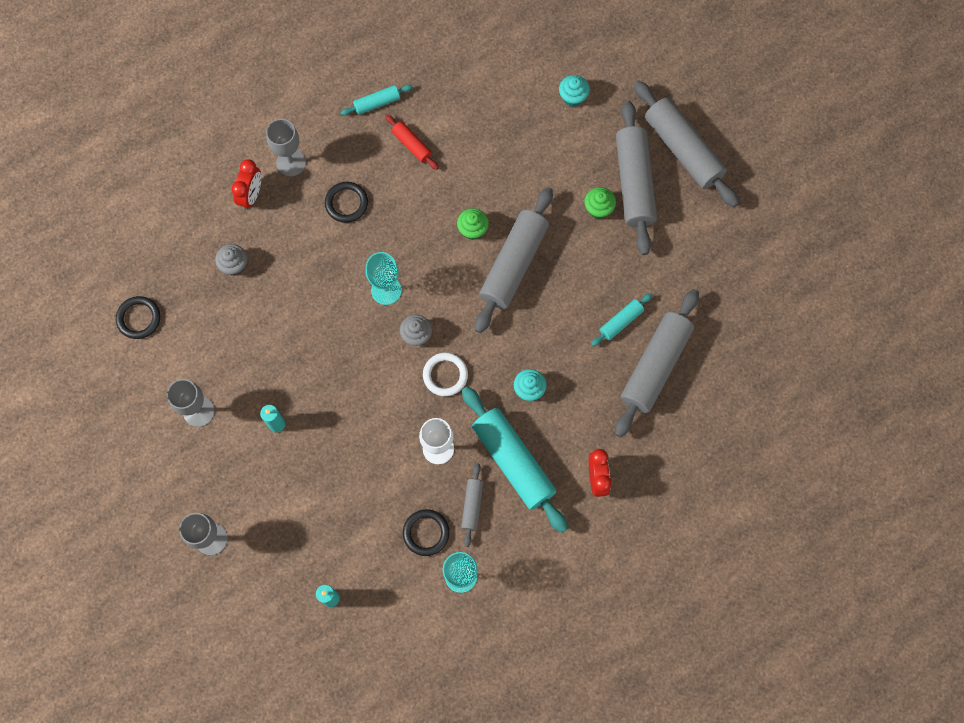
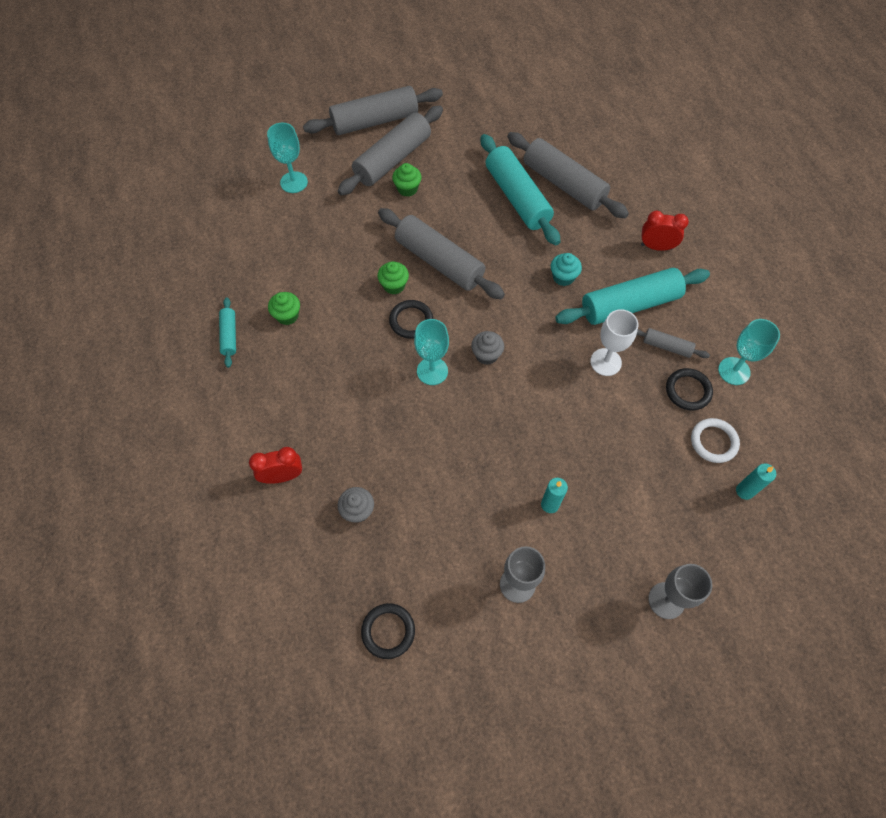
camera: 75 degrees left, 10 degrees down
red clock [231,159,261,210] -> red clock turned 45 degrees counterclockwise [249,447,302,484]
grey goblet [266,119,306,176] -> none
black ring [325,182,368,223] -> black ring moved to [389,300,433,339]
red rolling pin [385,115,439,170] -> green cupcake [268,292,300,325]
white ring [423,353,468,396] -> white ring moved to [691,418,740,463]
turquoise cupcake [559,75,590,107] -> turquoise goblet [267,122,308,193]
turquoise rolling pin [591,293,653,347] -> turquoise rolling pin [481,134,561,245], size x2.09
grey rolling pin [616,101,657,255] -> grey rolling pin turned 60 degrees counterclockwise [338,105,443,195]

